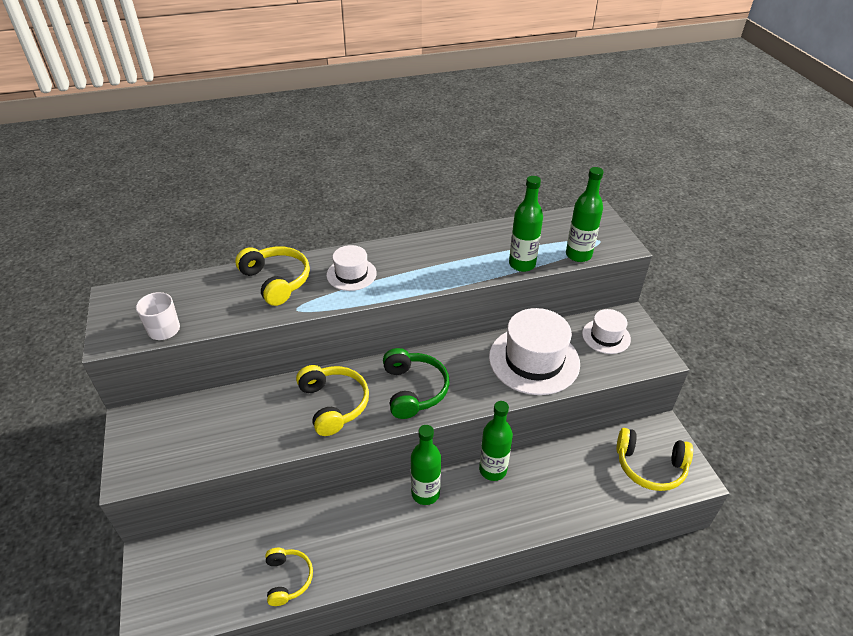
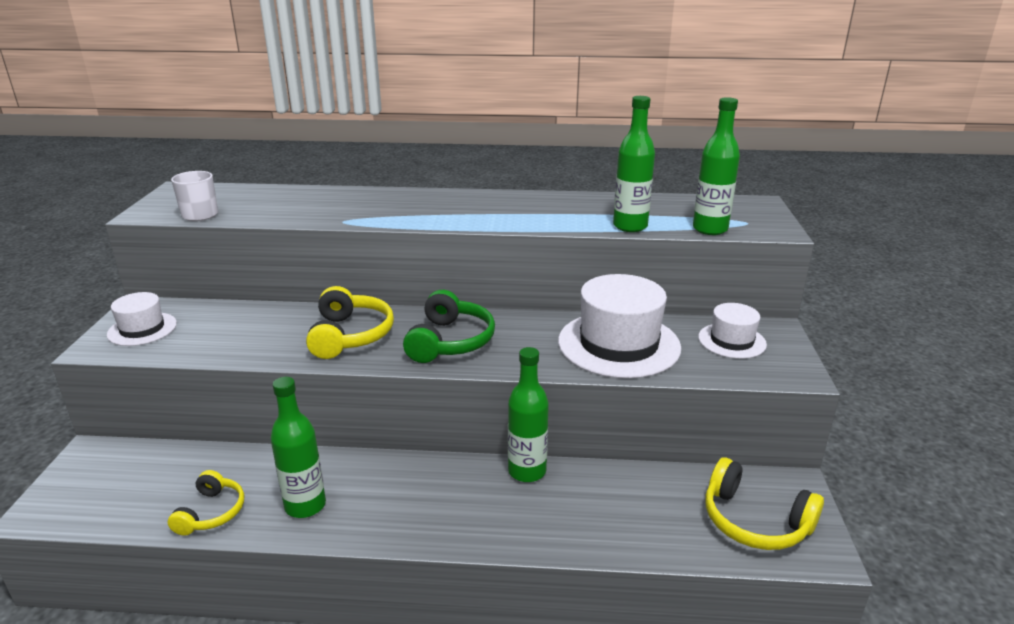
camera: 20 degrees right, 15 degrees down
yellow headphones [235,246,310,306] -> none
white hat [326,245,377,291] -> white hat moved to [107,292,177,346]
green bottle [411,425,441,505] -> green bottle moved to [271,377,326,518]

